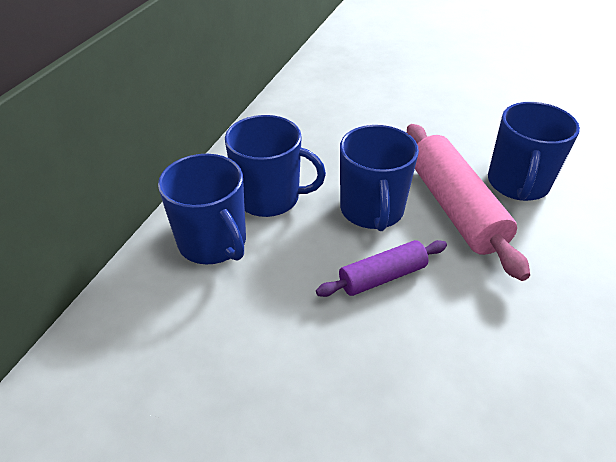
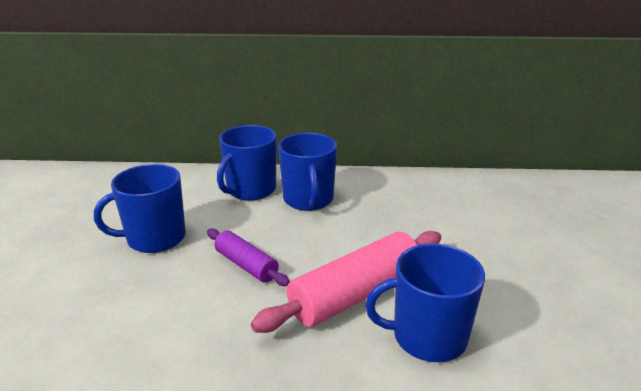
camera: 70 degrees right, 15 degrees down
blue mug [340,125,419,231] -> blue mug moved to [94,164,186,253]

